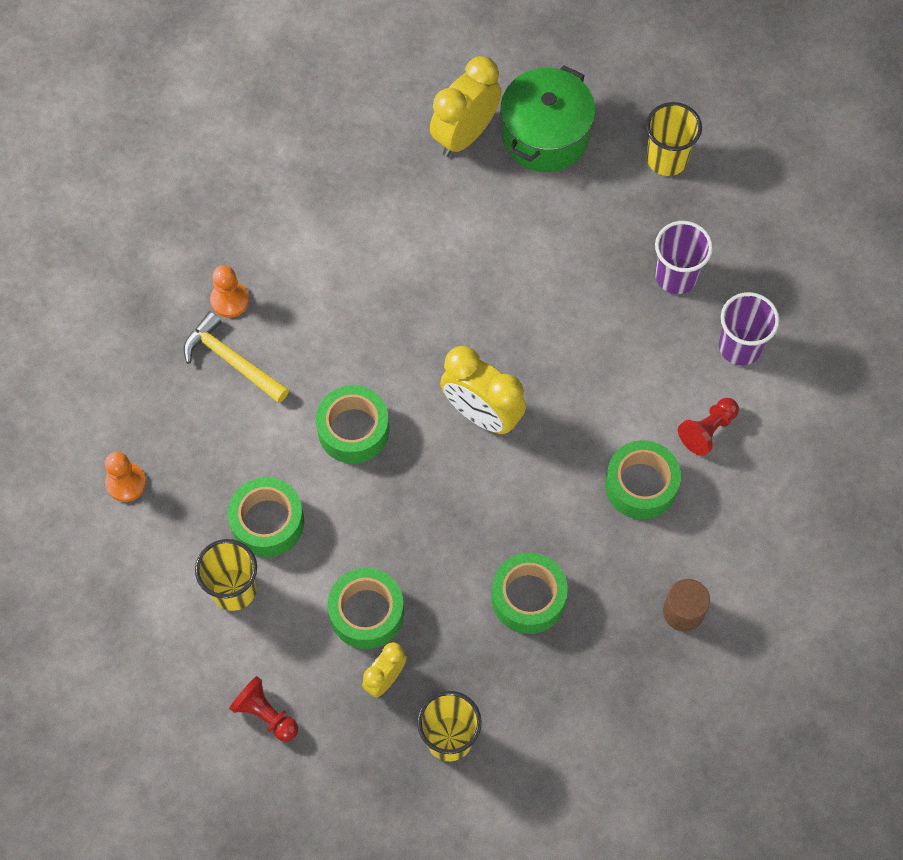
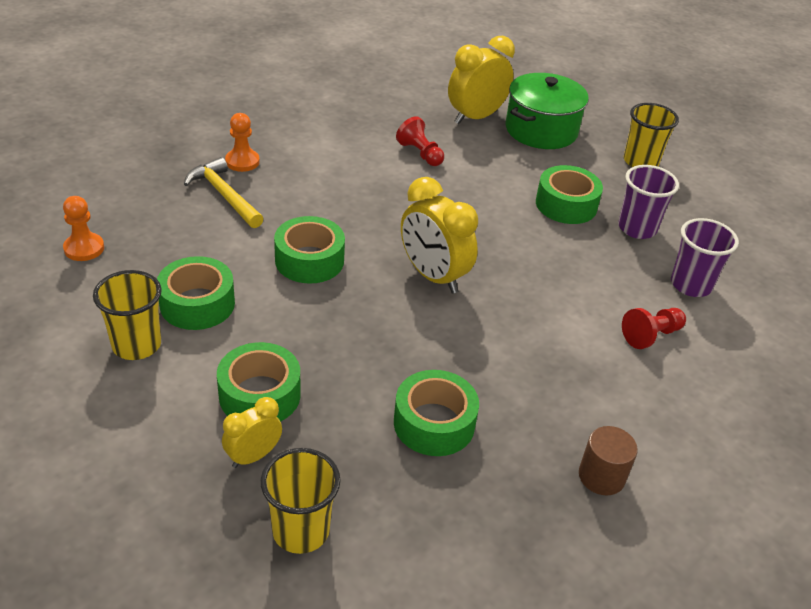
camera: 10 degrees right, 25 degrees down
red pawn [229,676,298,742] -> red pawn moved to [396,116,444,166]
green tape [605,440,681,520] -> green tape moved to [536,165,603,224]

